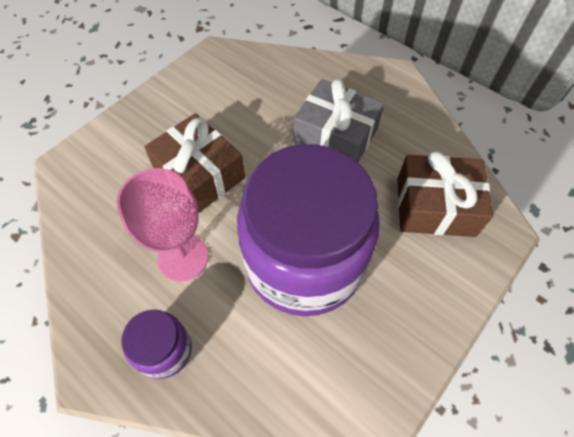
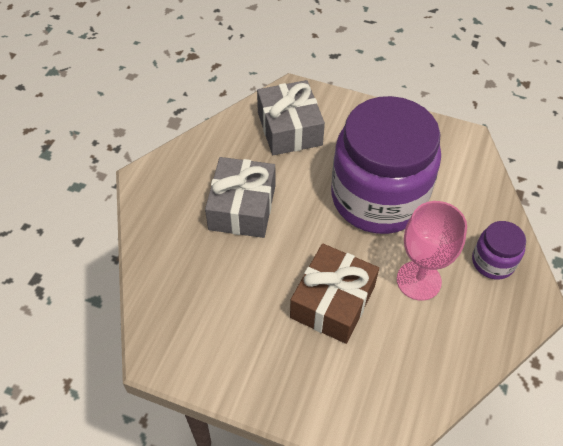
camera: 110 degrees left, 5 degrees down
brown gift [397,151,493,237] -> grey gift [257,80,325,155]

